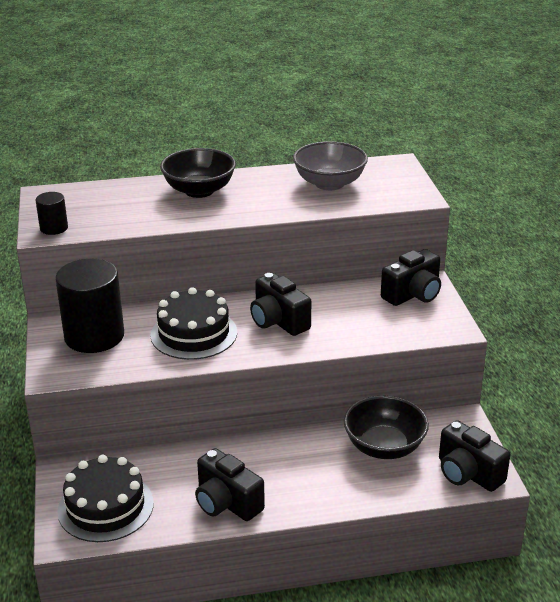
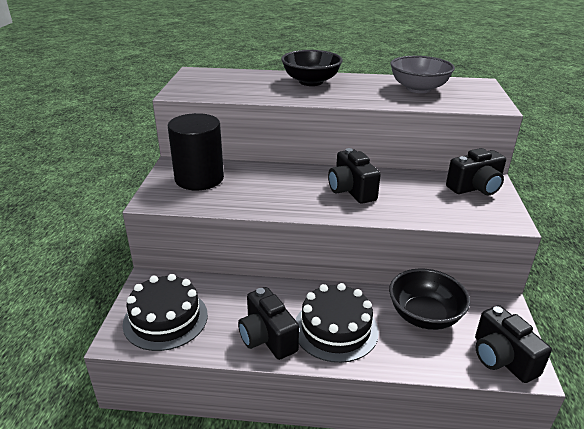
camera: 15 degrees right, 0 degrees up
black cylinder [36,192,68,235] -> none
black cake [150,287,237,360] -> black cake moved to [295,283,379,363]

